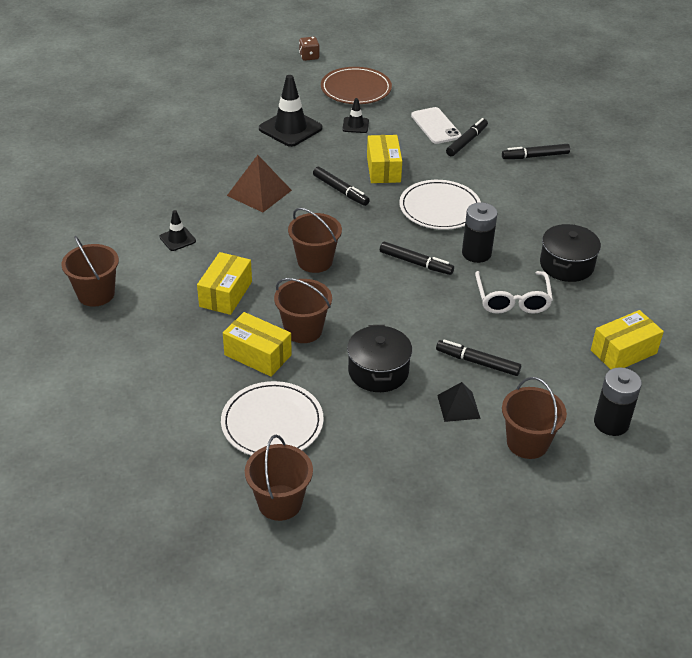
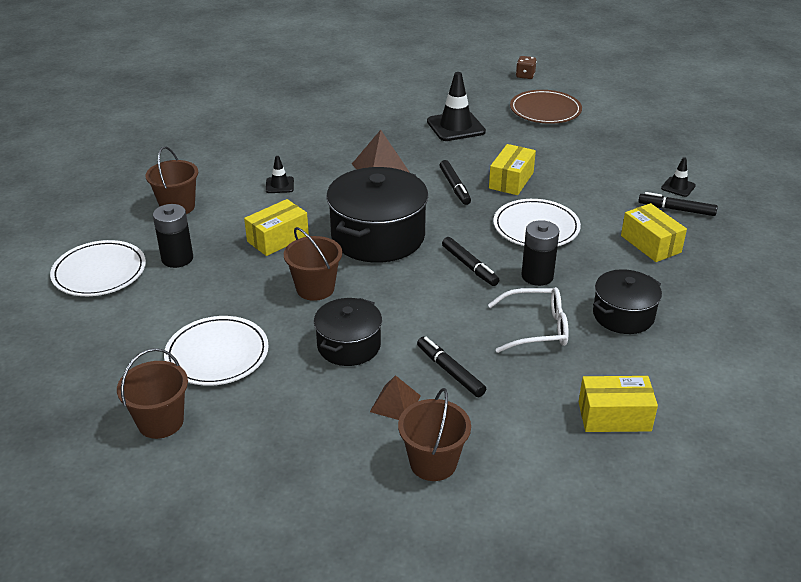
camera: 30 degrees right, 5 degrees down
yellow box [223,312,292,377] -> yellow box moved to [621,203,687,262]
brown bucket [288,208,342,273] -> black pot [326,167,428,263]
black traffic cone [342,98,369,133] -> black traffic cone moved to [661,157,696,197]
white phone [411,107,461,144] -> none
black pyramid [437,382,481,422] -> brown pyramid [370,375,421,420]
black marker [446,118,488,156] -> none
white glasses [475,271,553,314] -> white glasses turned 120 degrees counterclockwise [488,287,569,353]
black battery [594,367,642,436] -> black battery moved to [153,204,193,268]
none -> white plate [50,240,146,296]

